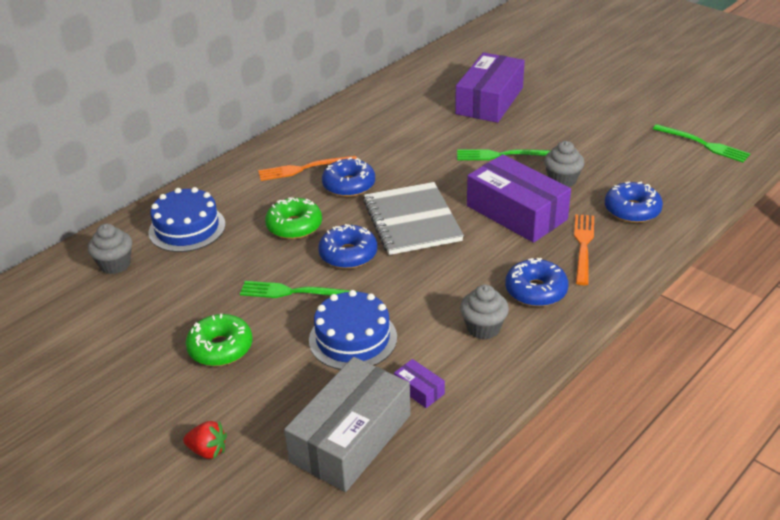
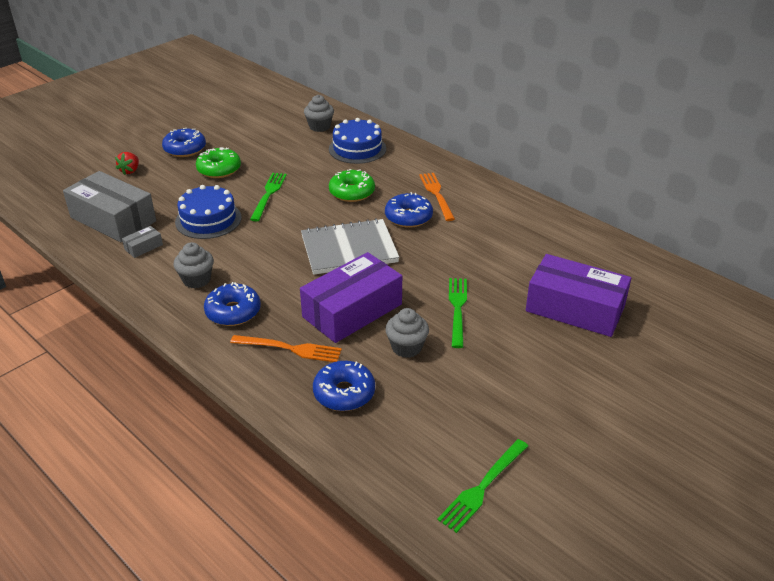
camera: 90 degrees right, 0 degrees up
blue donut [318,224,377,269] -> blue donut moved to [162,128,206,157]
purple box [394,359,445,408] -> grey box [122,226,163,258]

